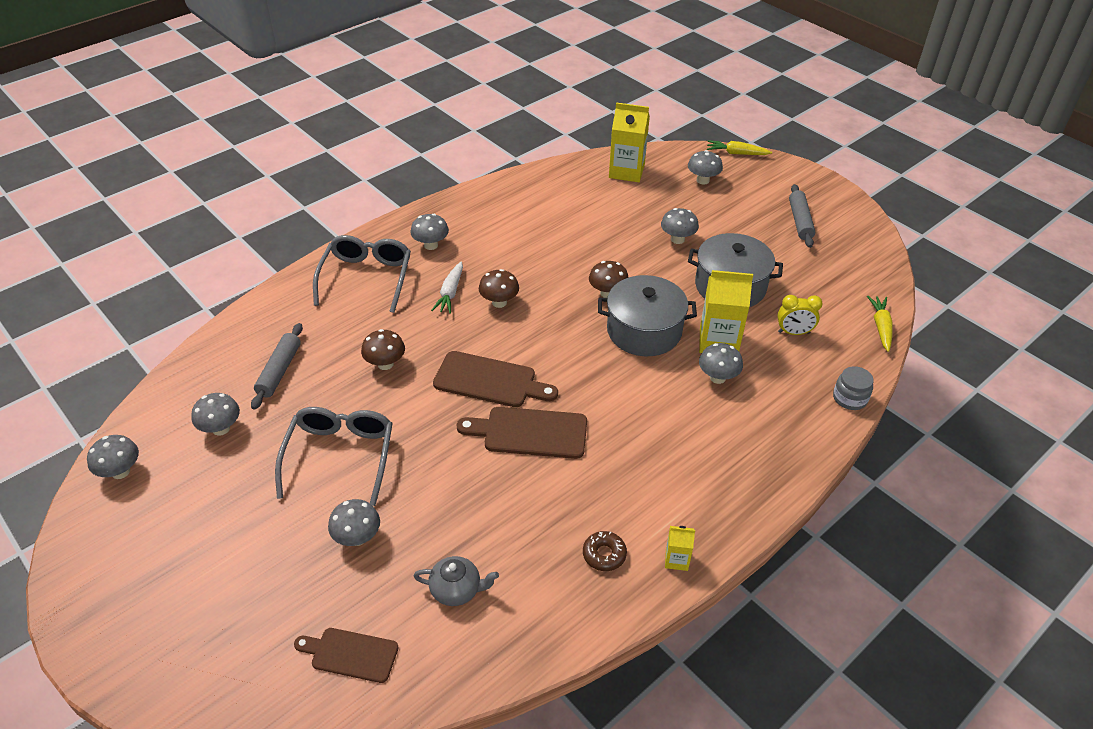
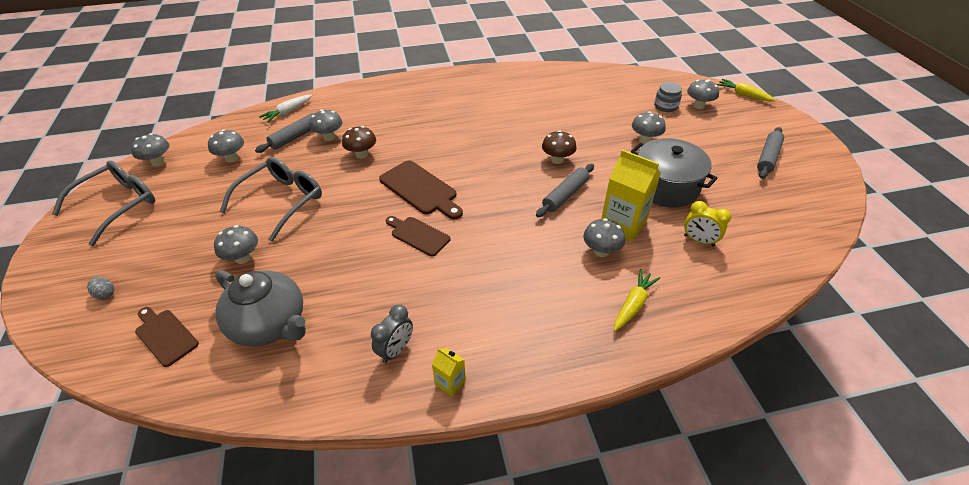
camera: 30 degrees right, 0 degrees up
grey glasses [313,235,411,313] -> grey glasses moved to [52,161,155,246]
grey mushroom [410,214,449,250] -> grey mushroom moved to [309,109,342,141]
grey teapot [414,556,499,606] -> grey teapot [215,270,306,346], size x1.82
white carrot [431,262,463,314] -> white carrot moved to [259,95,312,123]
brown cutting board [457,407,587,459] -> brown cutting board [386,216,451,256], size x0.66
brown mushroom [479,269,519,308] -> none
brown donut [583,531,627,571] -> grey clock [371,305,413,363]
grey pot [598,275,697,356] -> grey rolling pin [536,164,594,217]
yellow carton [609,102,650,182] -> none
grey jar [833,366,874,410] -> grey jar moved to [654,82,682,112]
yellow carrot [867,296,893,352] -> yellow carrot moved to [614,269,660,331]
none -> grey egg [87,277,114,300]

